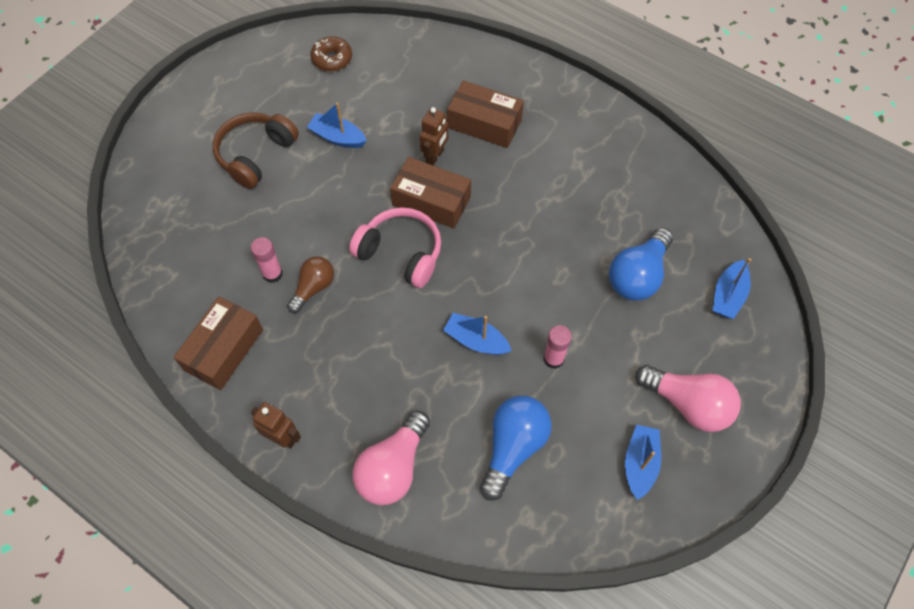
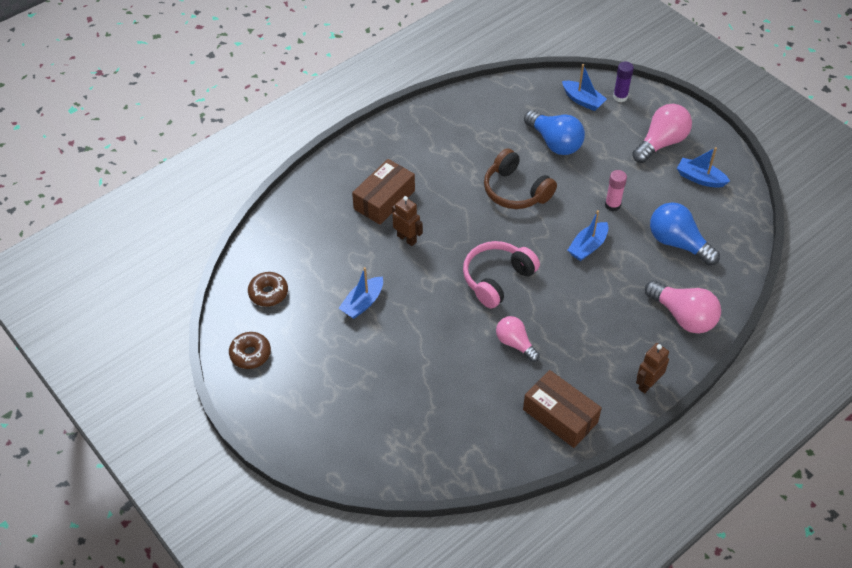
camera: 75 degrees left, 10 degrees down
brown headphones [213,112,299,189] -> brown headphones moved to [484,148,557,209]
pink glue stick [251,237,283,283] -> none
brown light bulb [287,256,334,313] -> pink light bulb [496,316,540,362]
brown box [390,157,471,229] -> none
none -> brown donut [229,332,271,369]
none -> purple glue stick [613,62,634,102]

